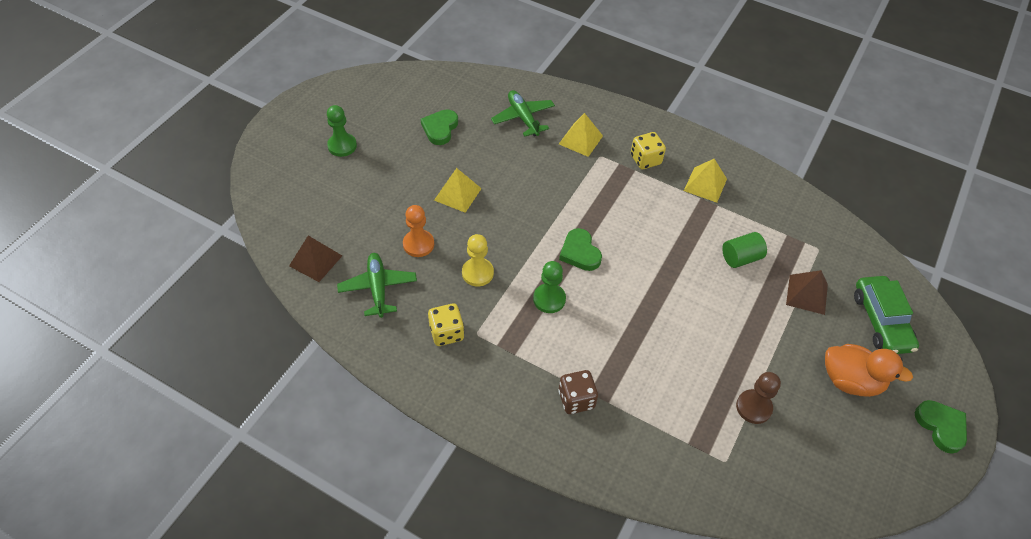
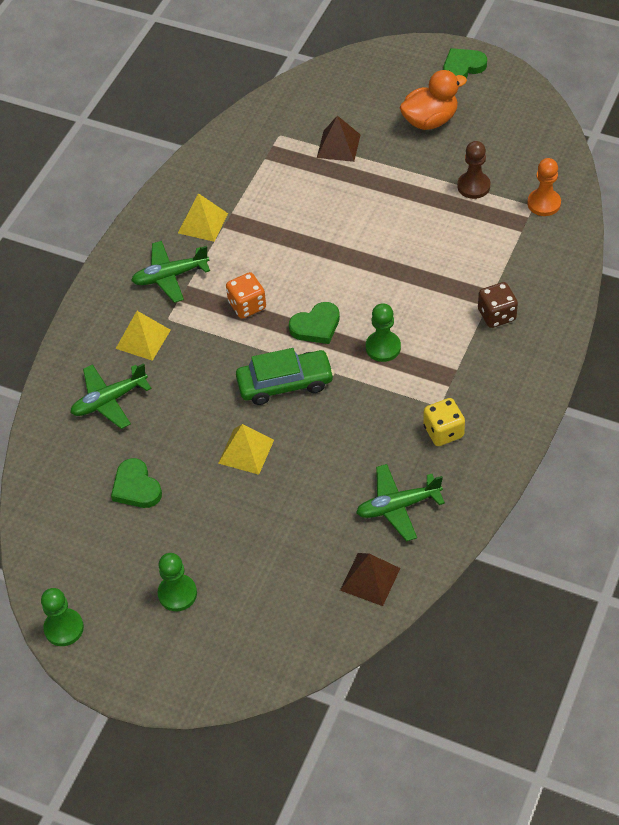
camera: 90 degrees left, 0 degrees up
orange pawn [403,205,434,257] -> orange pawn moved to [527,158,561,216]
green heart [421,109,458,145] -> green heart turned 45 degrees clockwise [111,458,162,508]
yellow pawn [462,234,494,286] -> none
yellow dice [631,132,666,169] -> green plane [131,241,210,303]
green cylinder [722,232,767,268] -> none
orange duck [825,344,913,397] -> orange duck turned 45 degrees clockwise [399,70,467,130]
green car [854,276,919,354] -> green car moved to [236,348,334,405]
none -> green pawn [41,588,84,646]
none -> orange dice [226,272,266,319]

